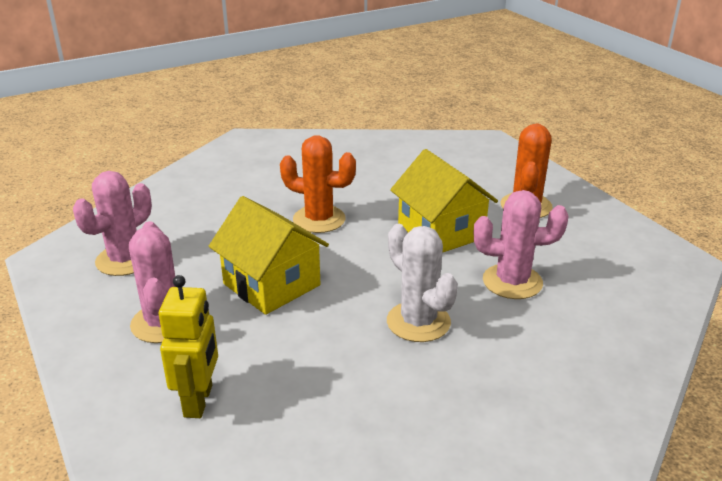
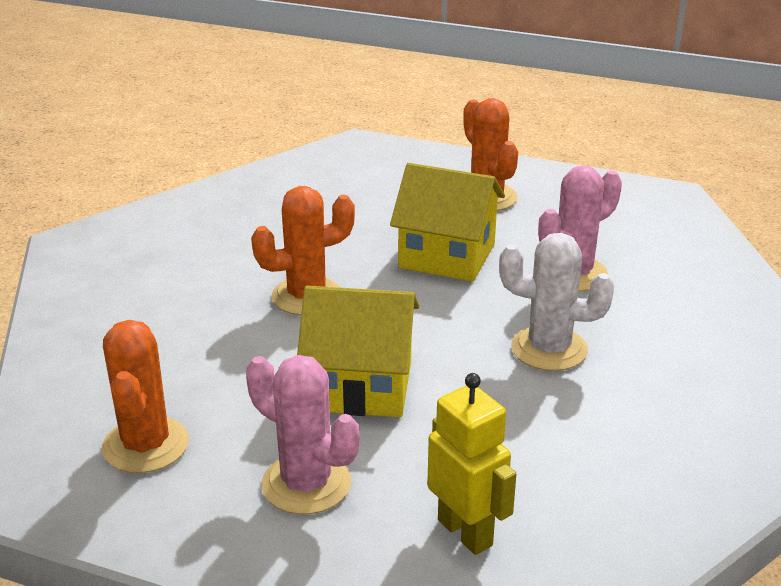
camera: 40 degrees left, 0 degrees up
pink cactus [73,171,152,276] -> orange cactus [102,320,189,473]

